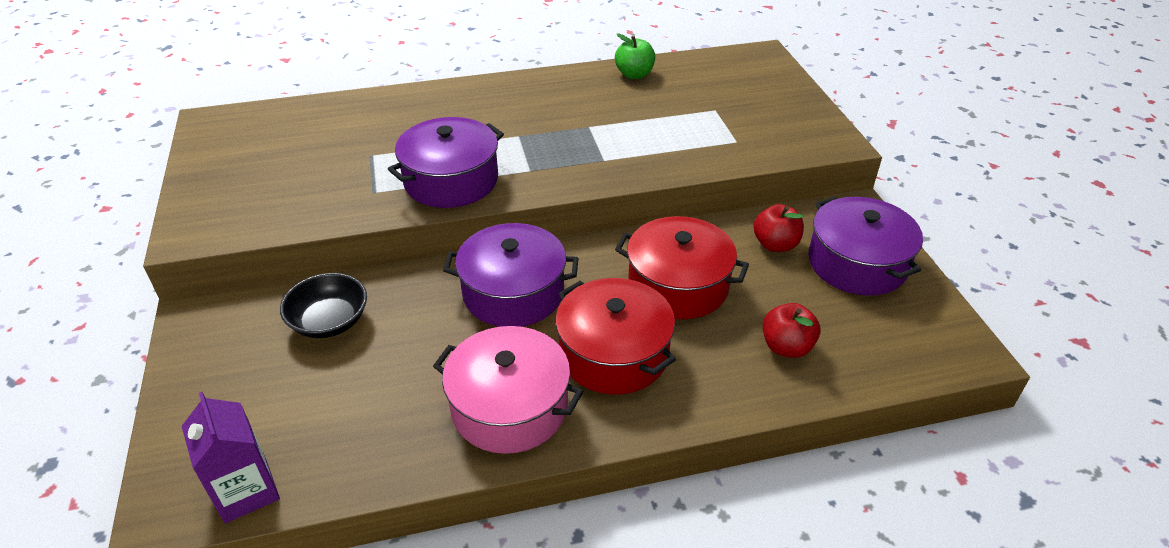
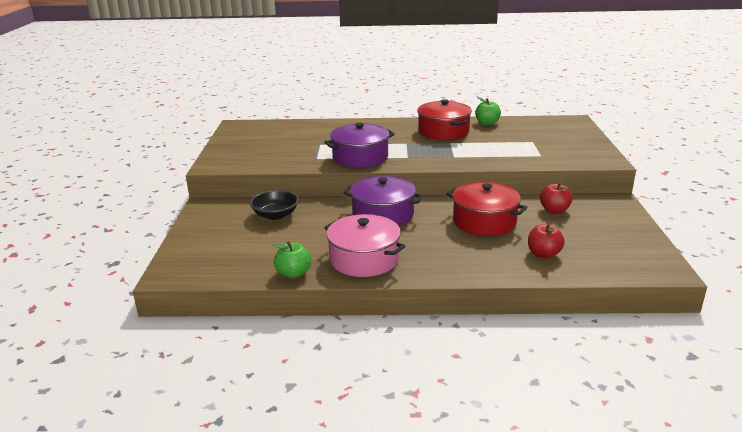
camera: 15 degrees right, 15 degrees down
purple carton [182,392,280,523] -> none
red pot [555,278,676,395] -> red pot moved to [417,99,472,140]
purple pot [808,196,923,296] -> none
none -> green apple [274,241,311,278]

